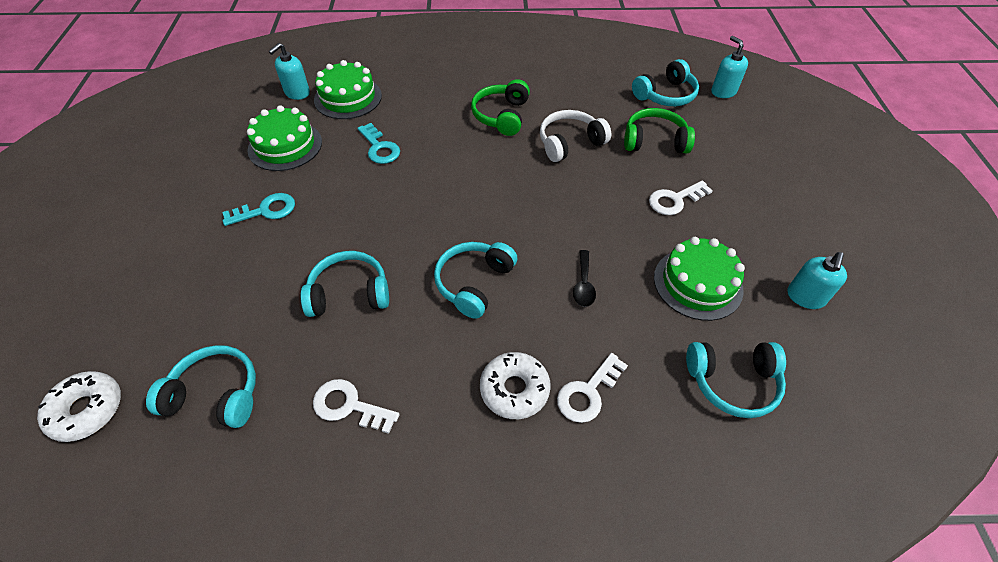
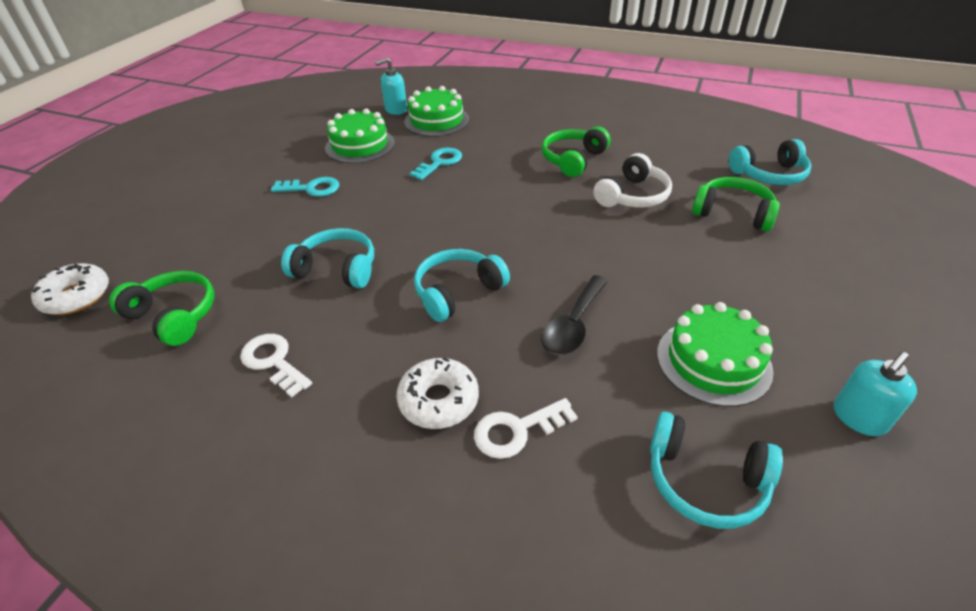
camera: 25 degrees right, 10 degrees down
turquoise headphones [146,345,256,428] -> green headphones [109,271,214,346]
turquoise key [358,123,400,164] -> turquoise key turned 135 degrees counterclockwise [410,148,462,180]
white headphones [540,110,612,162] -> white headphones turned 135 degrees clockwise [593,153,672,208]
black spoon [573,250,596,307] -> black spoon [541,275,608,355], size x1.51
white key [649,181,713,215] -> none
turquoise soap dispenser [711,36,748,98] -> none

